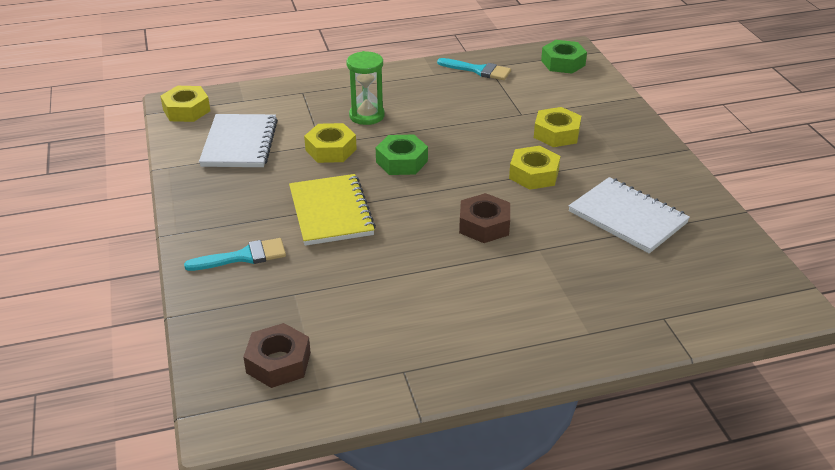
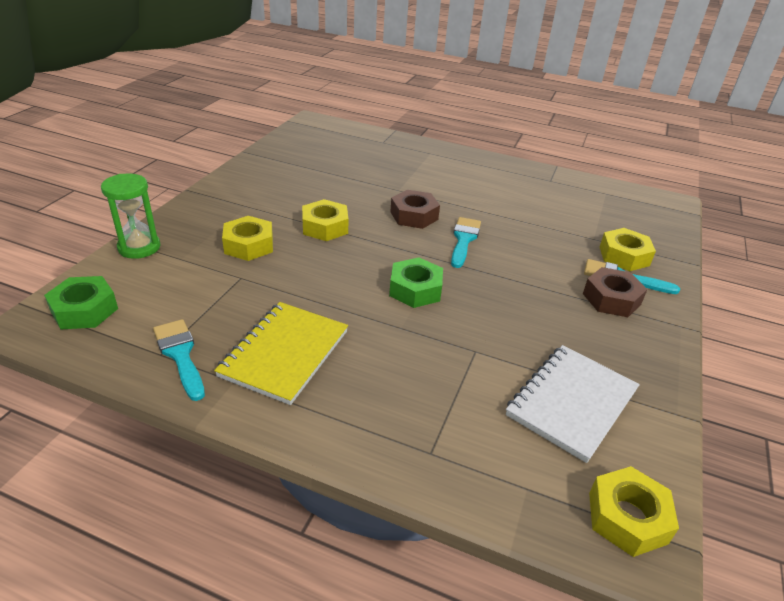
camera: 145 degrees left, 0 degrees up
brown nut [243,323,311,388] -> brown nut moved to [583,267,647,317]
yellow notebook [289,174,376,246] -> yellow notebook moved to [214,302,348,405]
yellow nut [304,123,357,163] -> yellow nut moved to [600,228,656,271]
green hourglass [346,51,385,125] -> green hourglass moved to [101,174,161,259]
white notebook [569,177,690,253] -> none
none -> turquoise brush [451,217,481,268]

